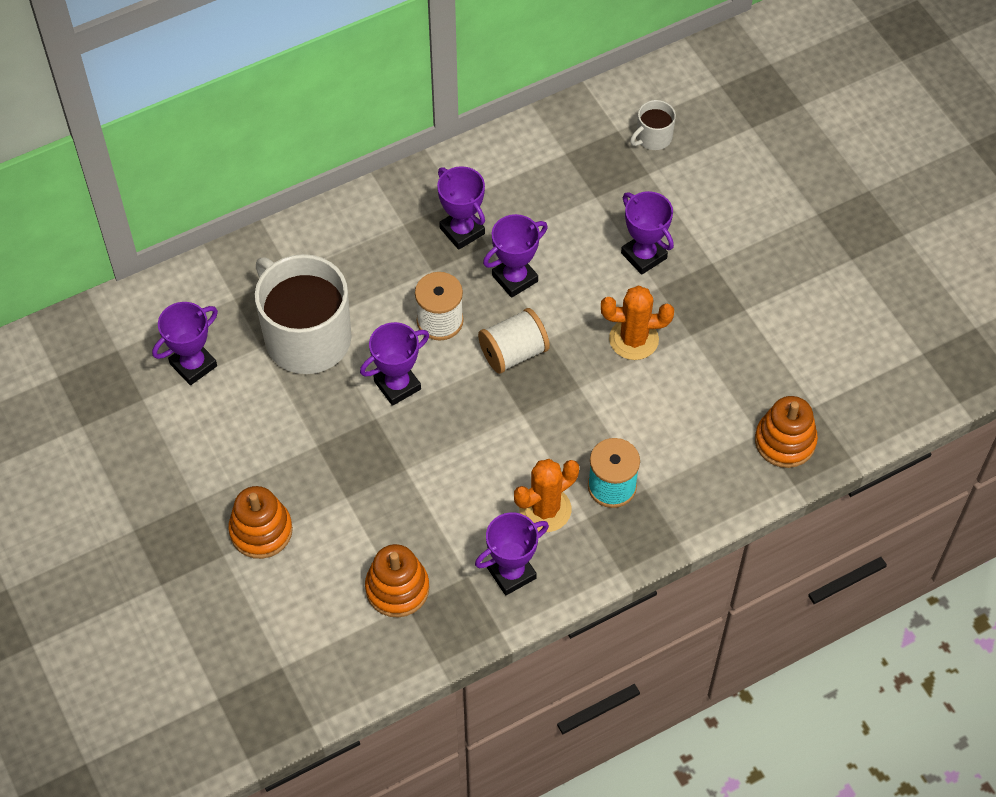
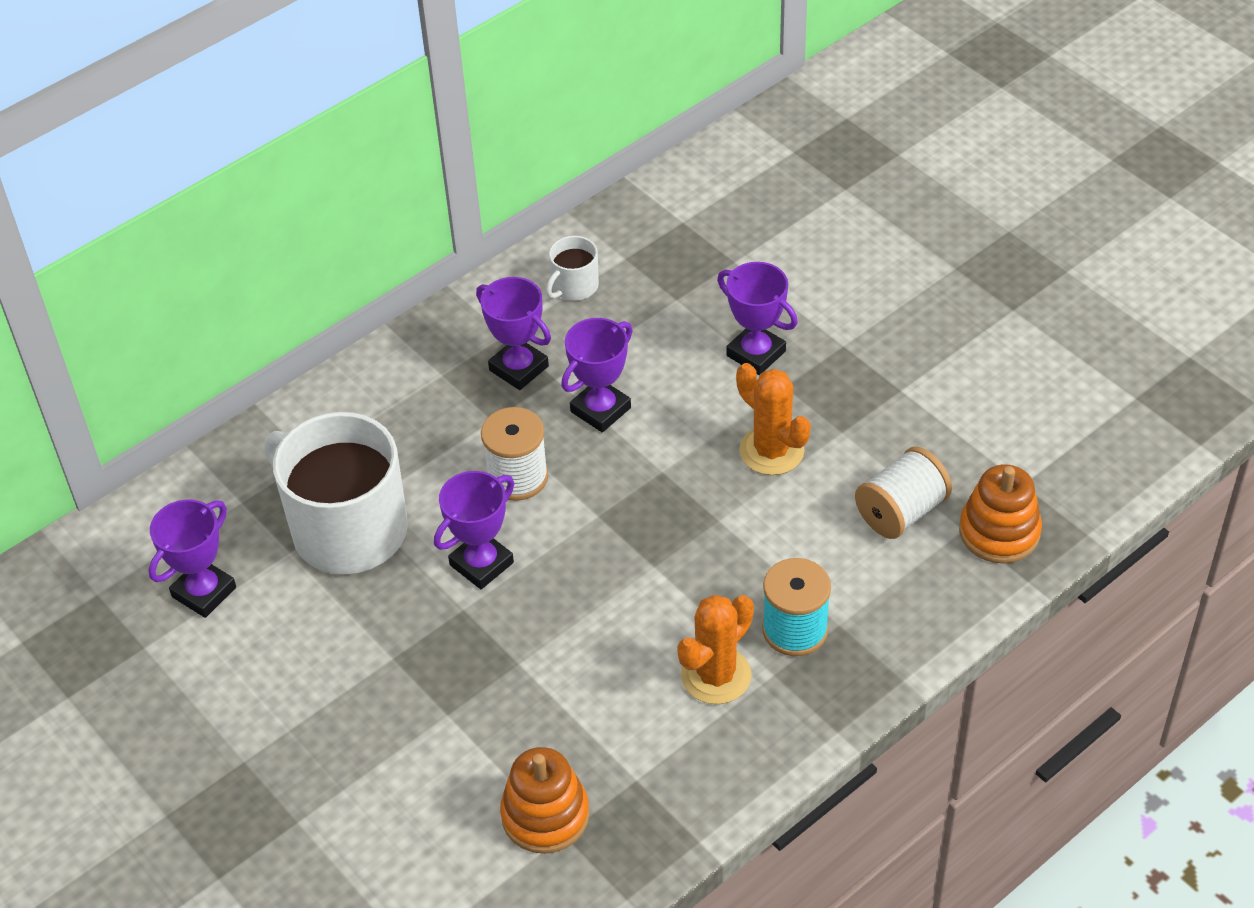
camera: 10 degrees left, 10 degrees down
orange stacking toy [228,486,293,559] -> none
purple trophy [475,512,549,595] -> none
white spool [478,308,550,374] -> white spool moved to [855,447,952,539]
orange cactus [601,286,674,360] -> orange cactus turned 60 degrees clockwise [736,363,811,475]
white mug [630,100,676,150] -> white mug moved to [546,236,599,301]

